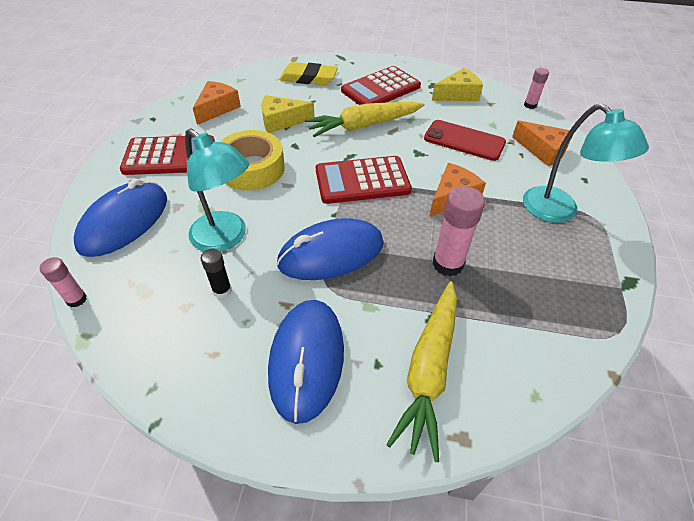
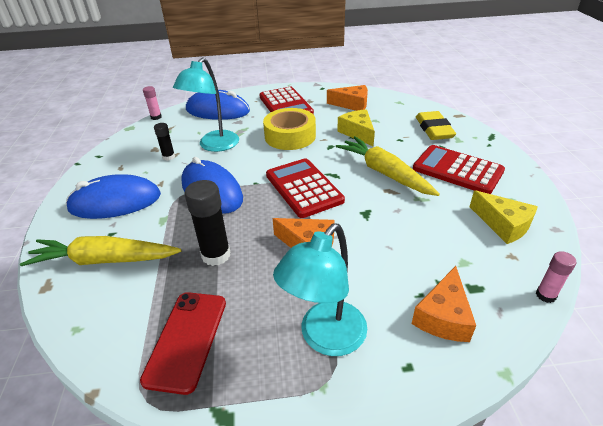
camera: 75 degrees right, 10 degrees down
red phone [424,120,506,161] -> red phone moved to [140,292,226,395]
pink glue stick [433,186,485,277] -> black glue stick [184,180,230,266]

